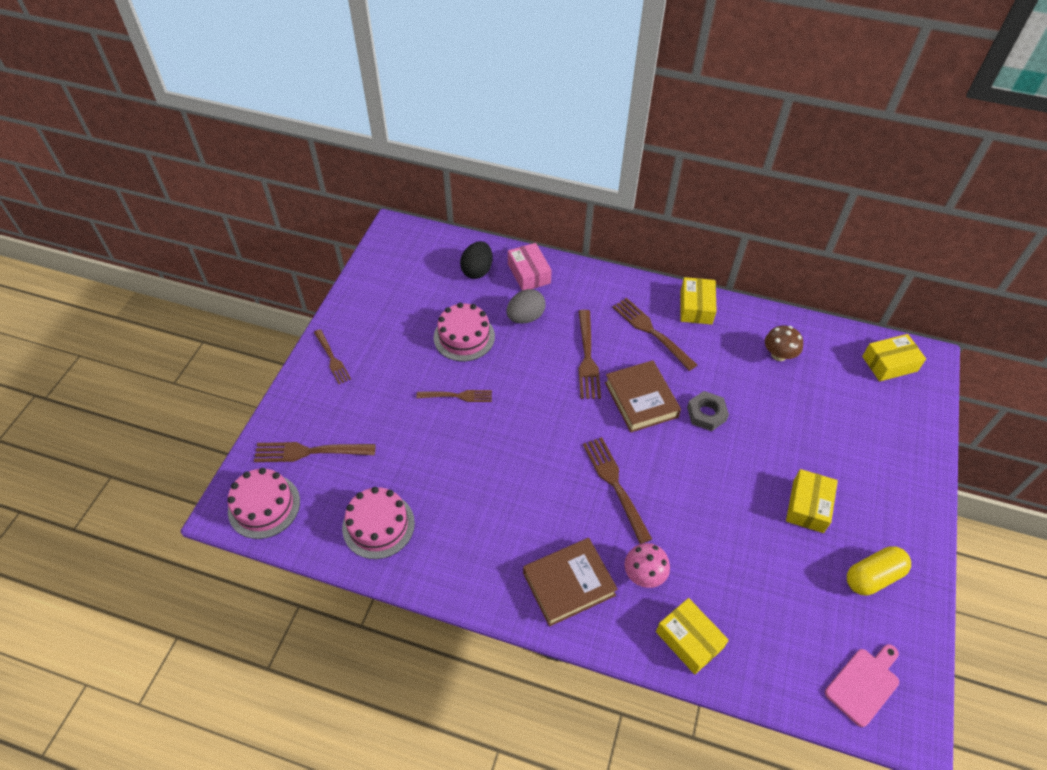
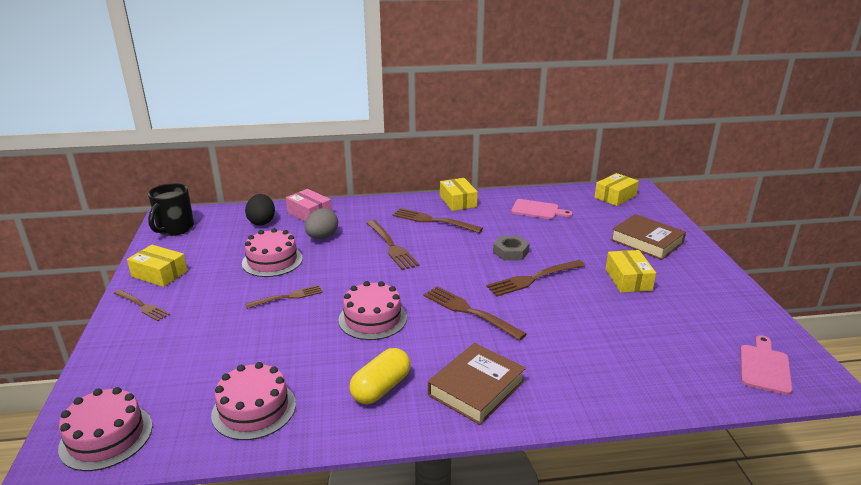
camera: 25 degrees left, 25 degrees down
brown fork [254,442,376,462] -> brown fork moved to [486,260,585,296]
brown book [605,360,681,432] -> brown book moved to [611,214,686,260]
pink mushroom [624,543,670,588] -> none
yellow box [656,598,729,674] -> yellow box moved to [127,245,188,287]
brown mushroom [765,326,803,361] -> pink cutting board [511,199,573,219]
yellow capsule [847,546,911,595] -> yellow capsule moved to [350,348,410,404]
none -> black mug [148,183,194,236]
none -> pink cake [338,281,407,340]

